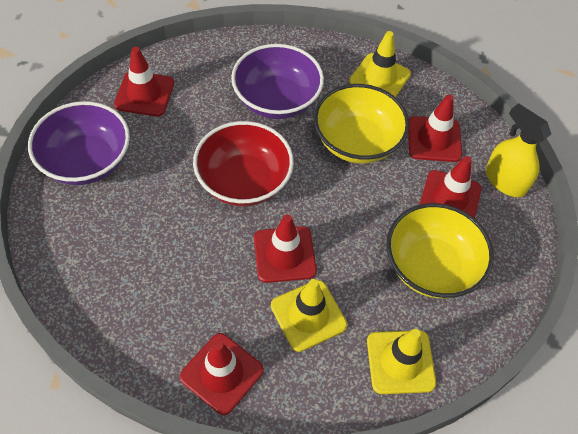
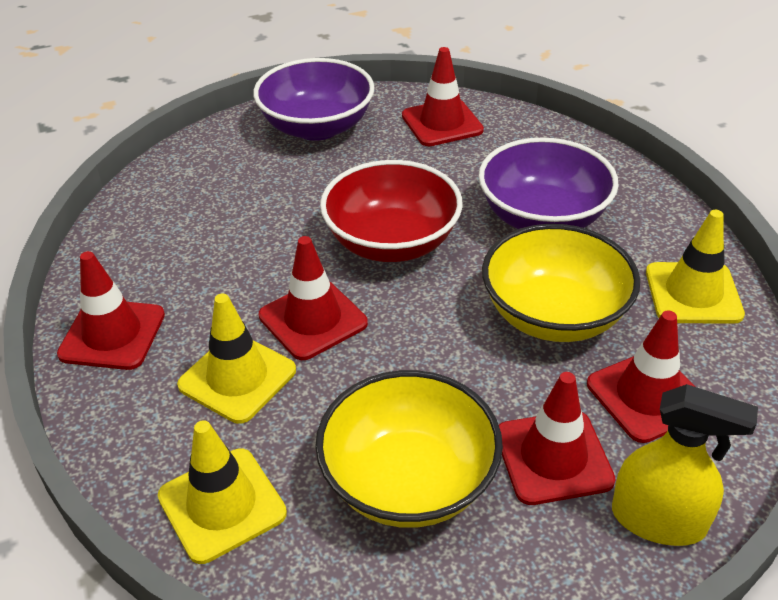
camera: 65 degrees right, 15 degrees down
yellow spray bottle [486,103,551,197] -> yellow spray bottle turned 90 degrees clockwise [612,384,758,546]

